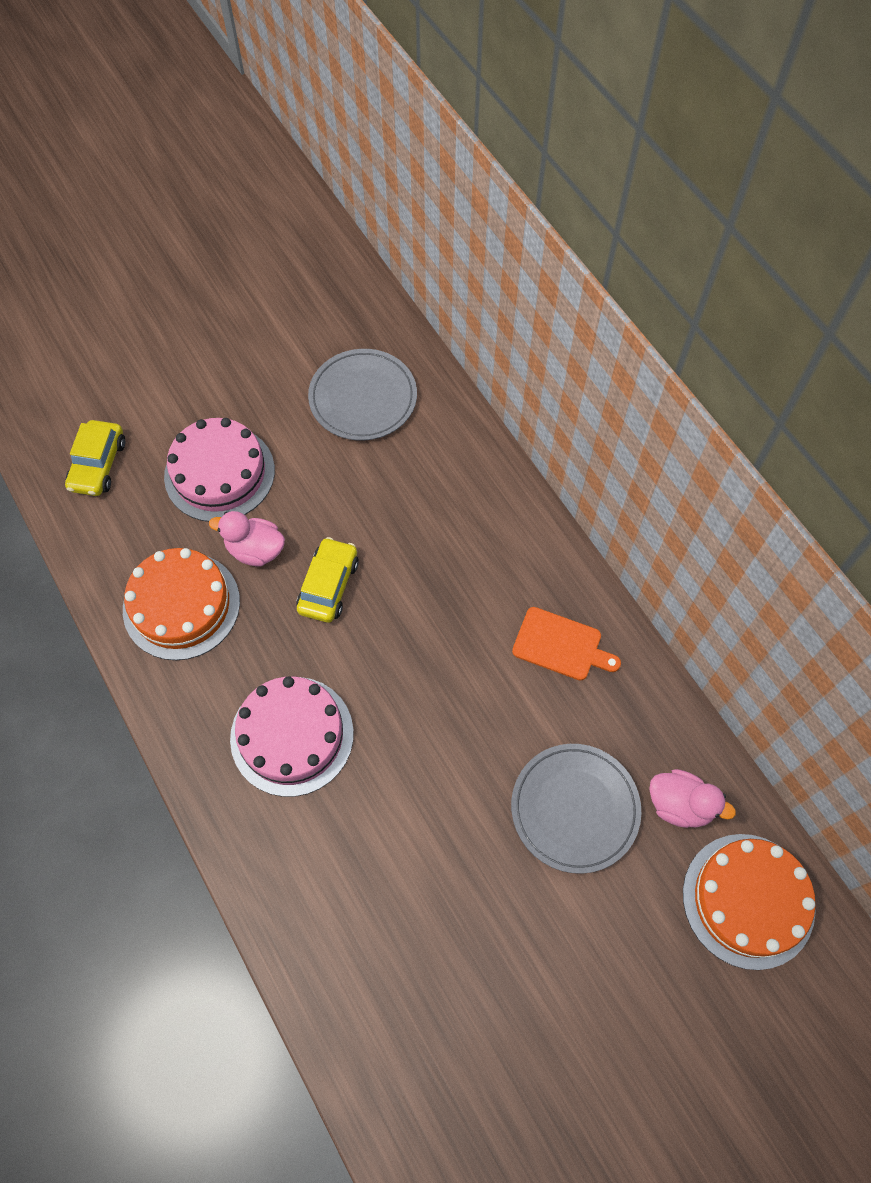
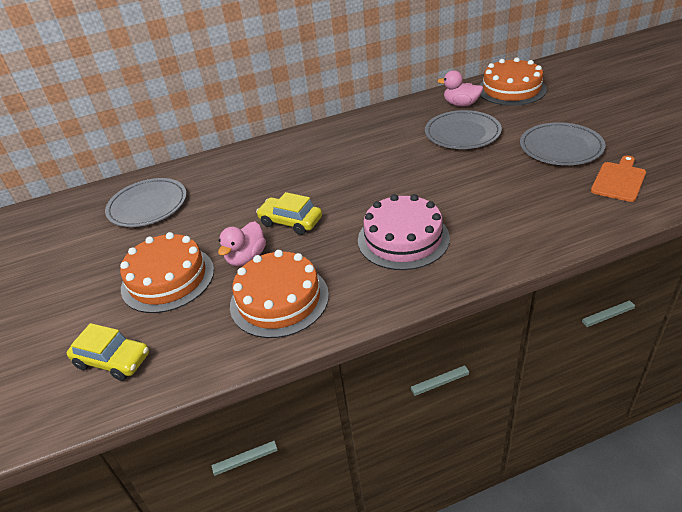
camera: 75 degrees left, 25 degrees down
pink cake [164,418,275,522] -> orange cake [120,232,214,313]
orange cutting board [512,607,621,681] -> orange cutting board moved to [591,156,646,202]
pink duck [649,769,736,828] -> pink duck turned 105 degrees counterclockwise [437,70,483,107]
none -> grey plate [520,122,605,165]

